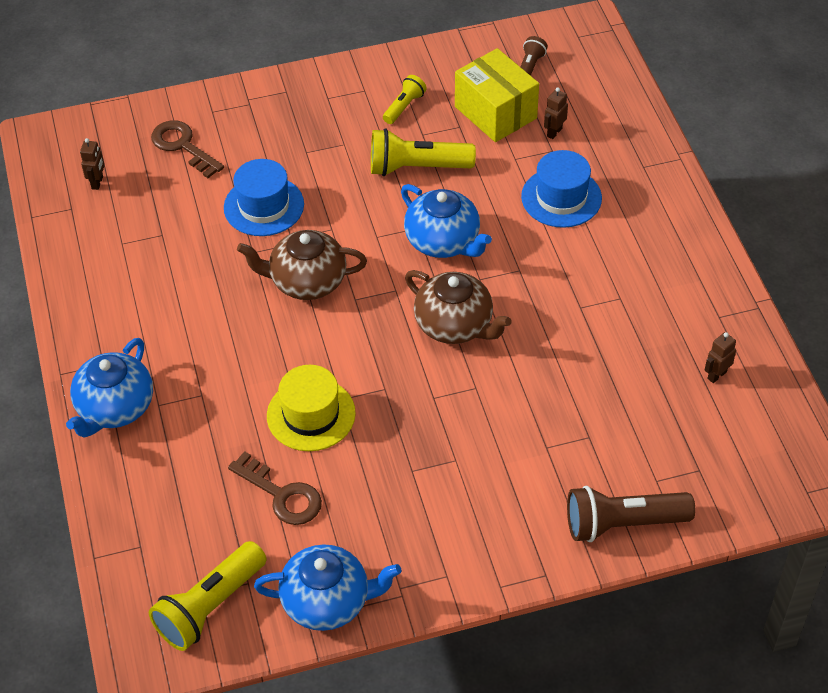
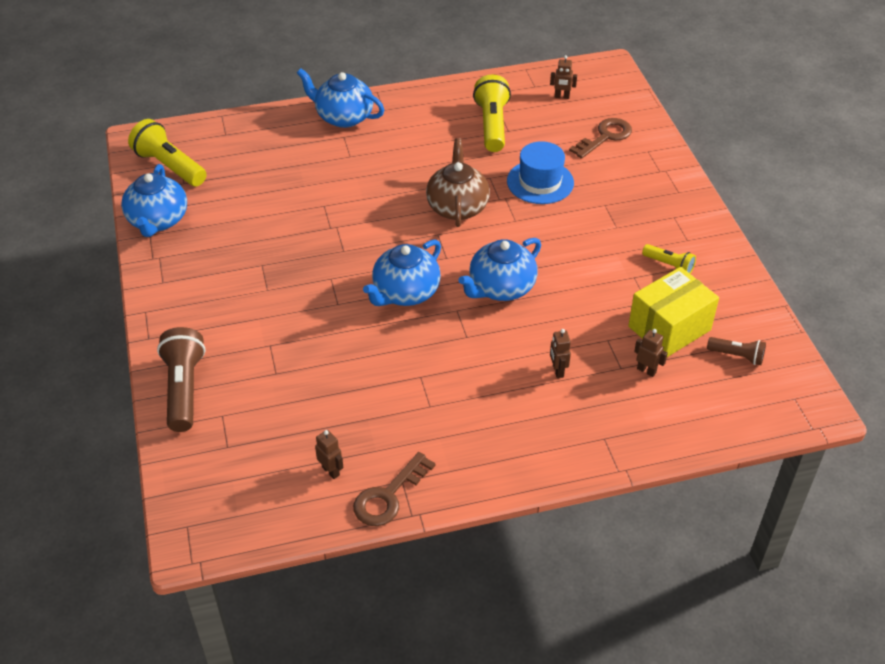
camera: 90 degrees right, 5 degrees down
brown key [228,451,322,525] -> brown key moved to [353,452,436,526]
yellow hat [267,365,356,451] -> none
yellow flashlight [371,128,476,176] -> yellow flashlight moved to [473,75,511,152]
brown teapot [405,270,512,344] -> blue teapot [363,239,441,306]
blue hat [521,150,602,228] -> brown robot [550,329,571,378]

